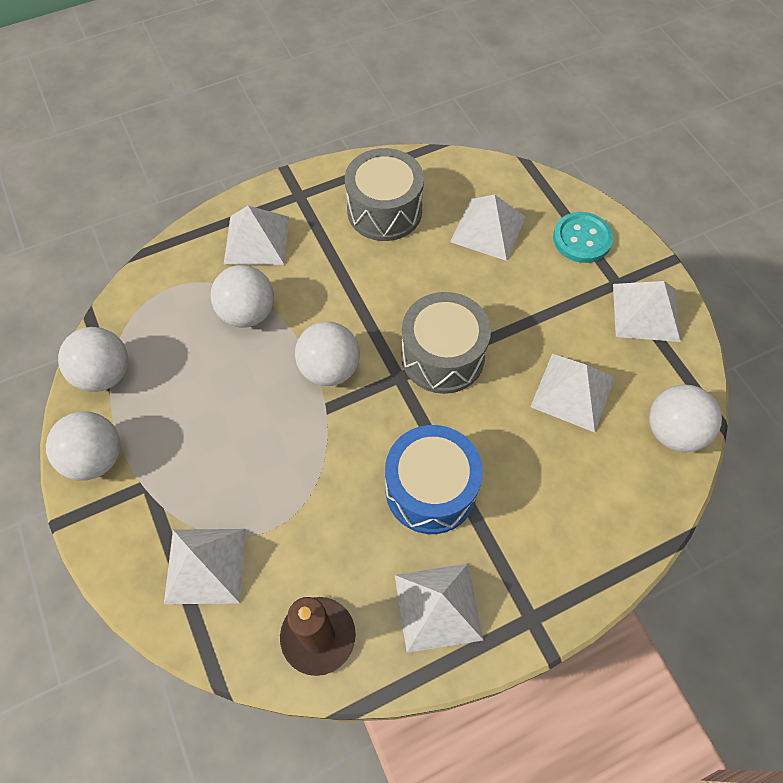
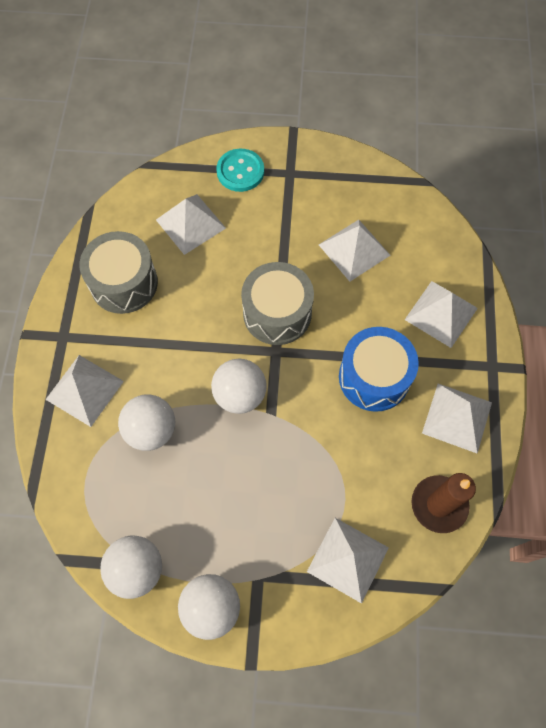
camera: 60 degrees left, 5 degrees up
white pyramid [613,281,681,342] -> white pyramid moved to [405,281,478,348]
white ball [649,385,722,452] -> none

